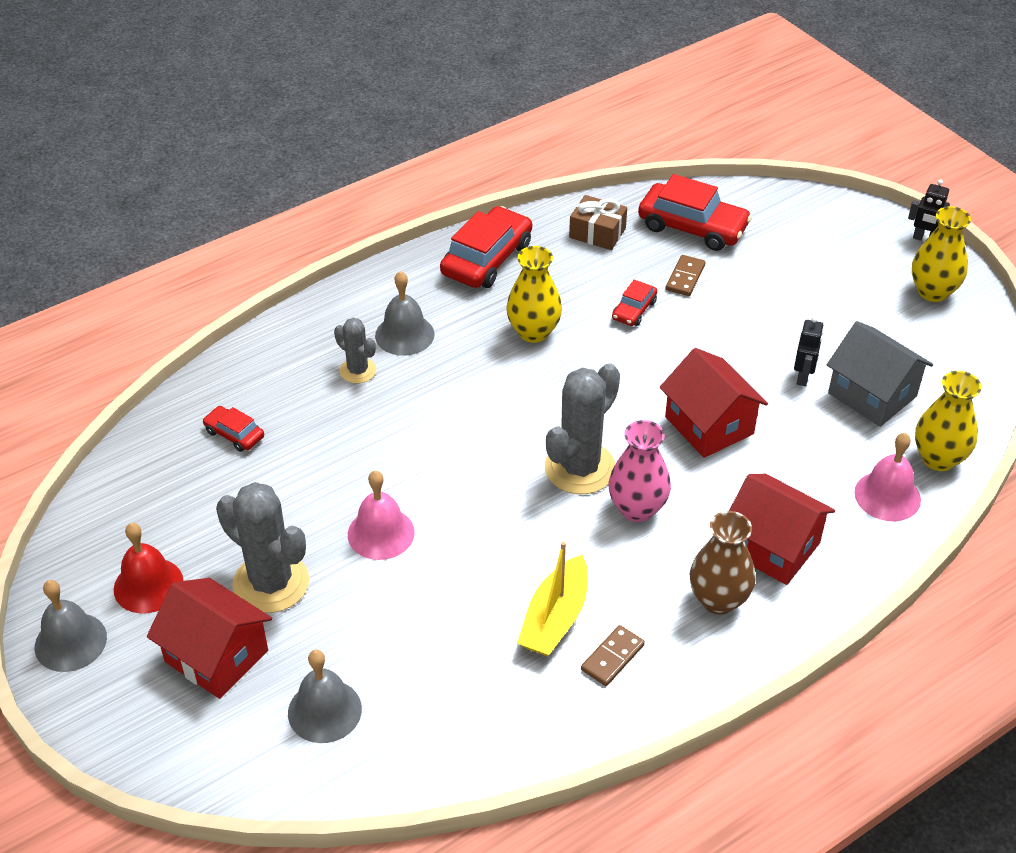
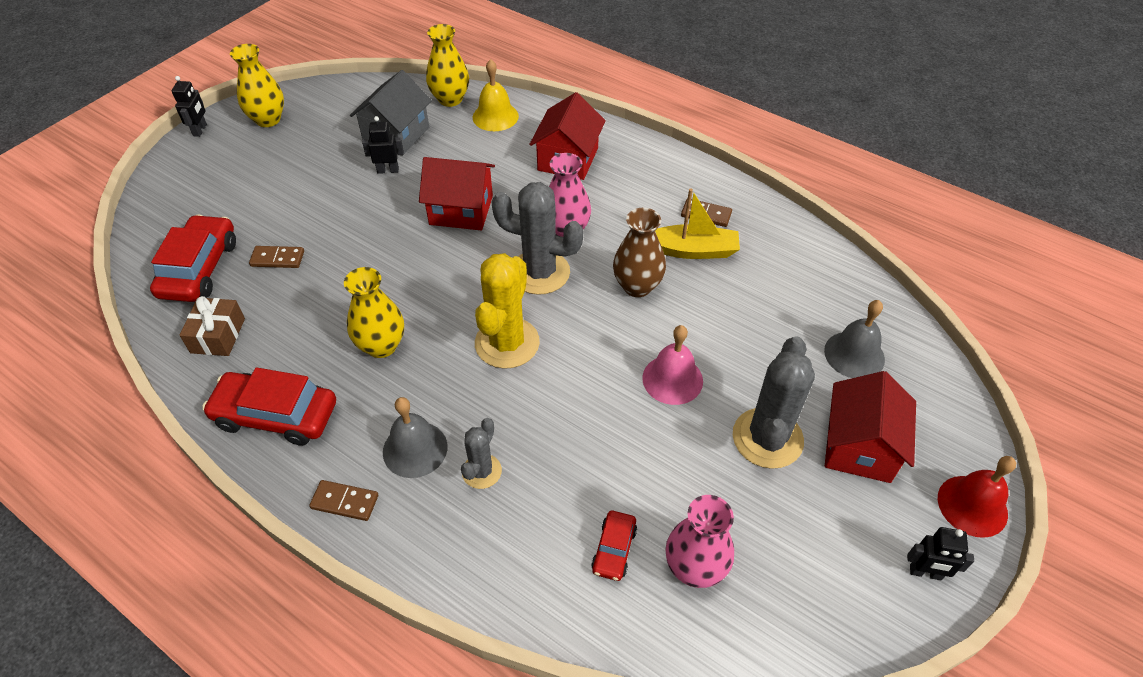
camera: 110 degrees left, 5 degrees up
grey bell [35,580,107,672] -> black robot [907,527,974,580]
red bell [114,523,183,614] -> red bell moved to [938,456,1016,538]
red car [612,280,657,326] -> none
red house [660,348,768,458] -> red house turned 60 degrees clockwise [419,157,495,230]
brown vase [690,511,756,615] -> brown vase moved to [613,208,666,297]
pink bell [854,433,921,521] -> yellow bell [473,59,519,131]
none -> brown domino [309,480,378,521]
none -> yellow cactus [475,253,540,369]
none -> pink vase [665,495,734,588]

